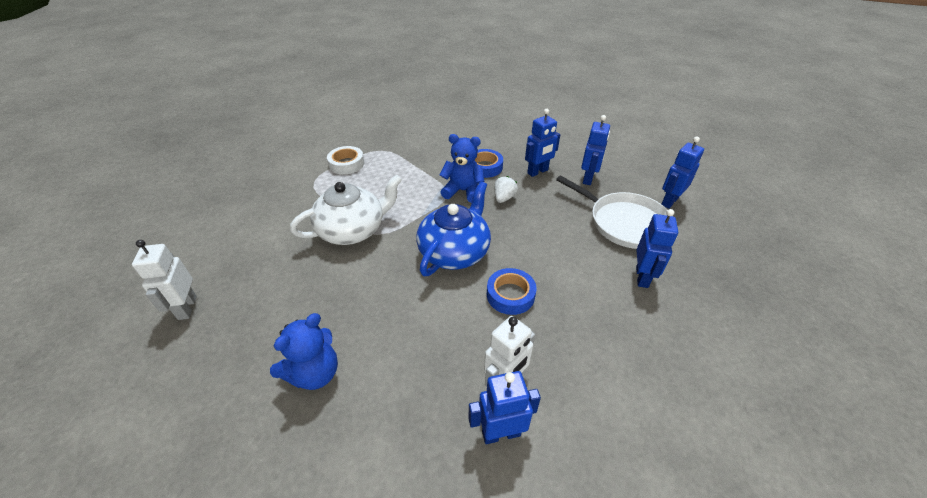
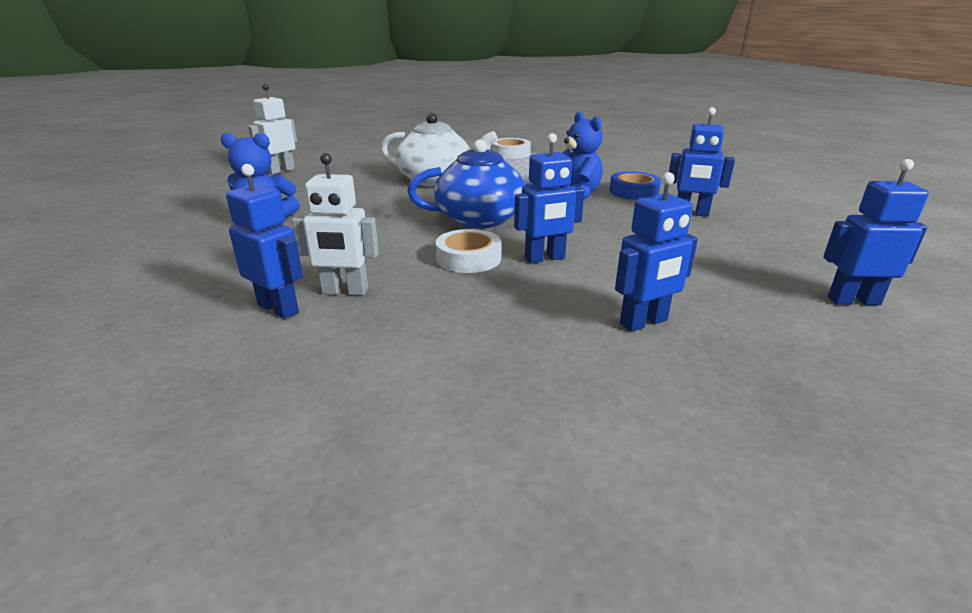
camera: 50 degrees right, 15 degrees down
blue tape [487,268,537,315] -> white tape [436,229,501,273]
white strawberry [494,176,518,203] -> none
white pan [556,175,668,249] -> none
blue robot [581,115,610,185] -> blue robot moved to [514,133,585,264]

